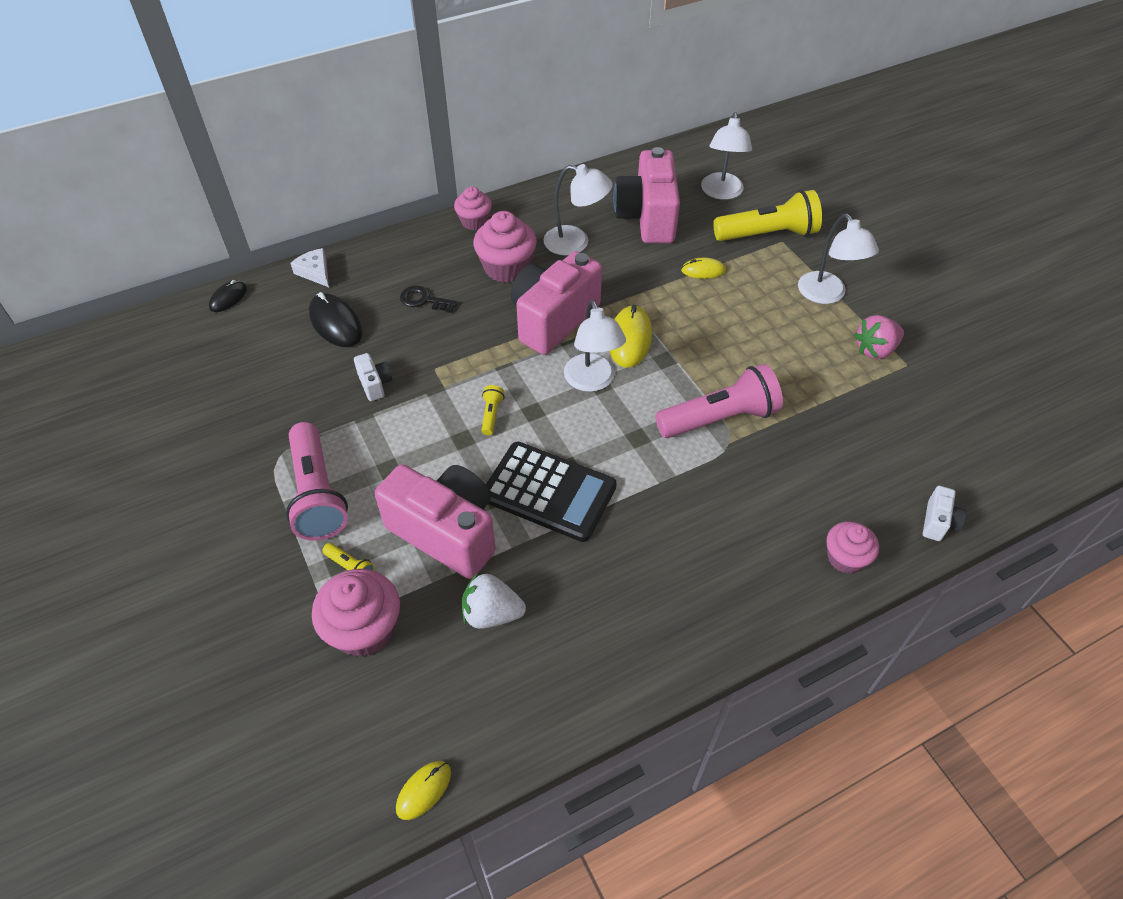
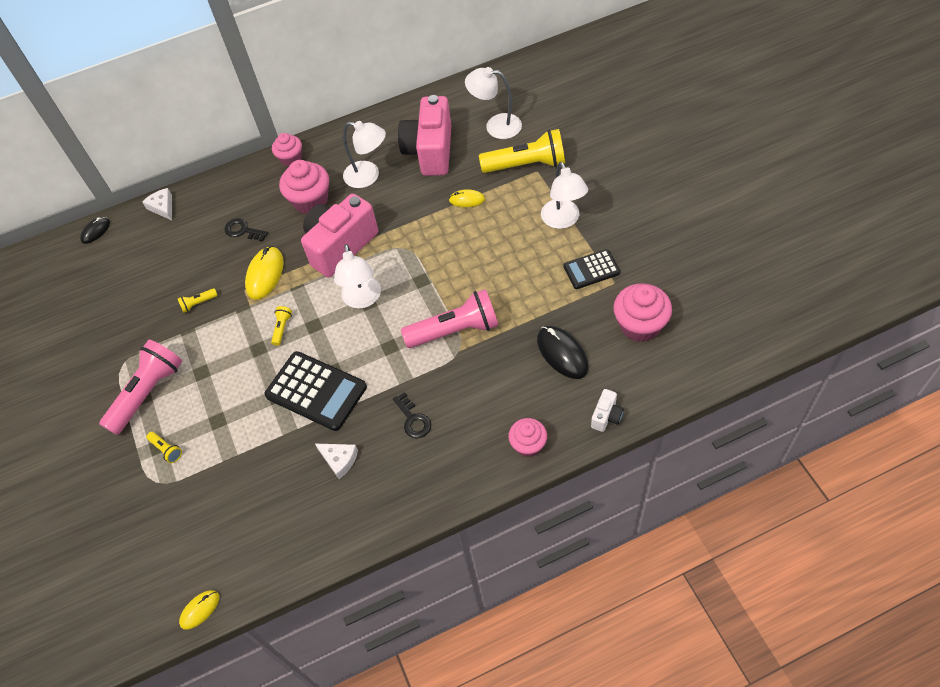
camera: 10 degrees right, 5 degrees up
pink flashlight [286,422,348,541] -> pink flashlight turned 135 degrees counterclockwise [99,340,182,435]
black mouse [309,292,363,347] -> black mouse moved to [537,326,589,379]
pink cupcake [312,569,400,657] -> pink cupcake moved to [613,283,672,342]
white camera [354,353,392,401] -> yellow flashlight [178,288,218,313]
pink camera [375,464,496,579] -> none
white strawberry [462,573,526,629] -> none
yellow mouse [609,305,652,368] -> yellow mouse moved to [245,246,284,300]
white lamp [701,112,752,200] -> white lamp turned 90 degrees clockwise [465,67,522,139]
pink strawberry [854,315,904,359] -> black calculator [563,249,620,289]
none -> white cheese [315,444,358,479]
none -> black key [393,392,431,438]

